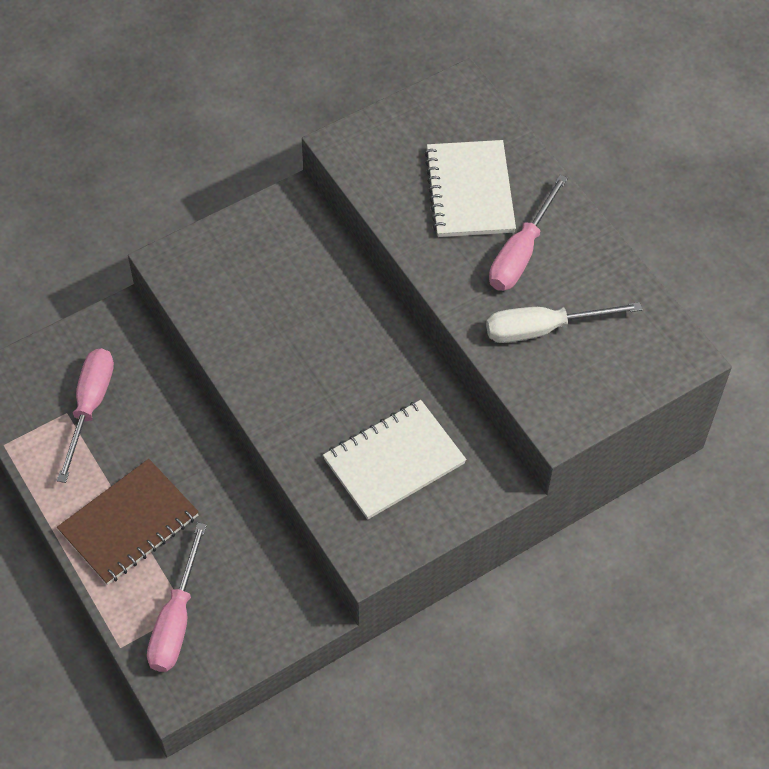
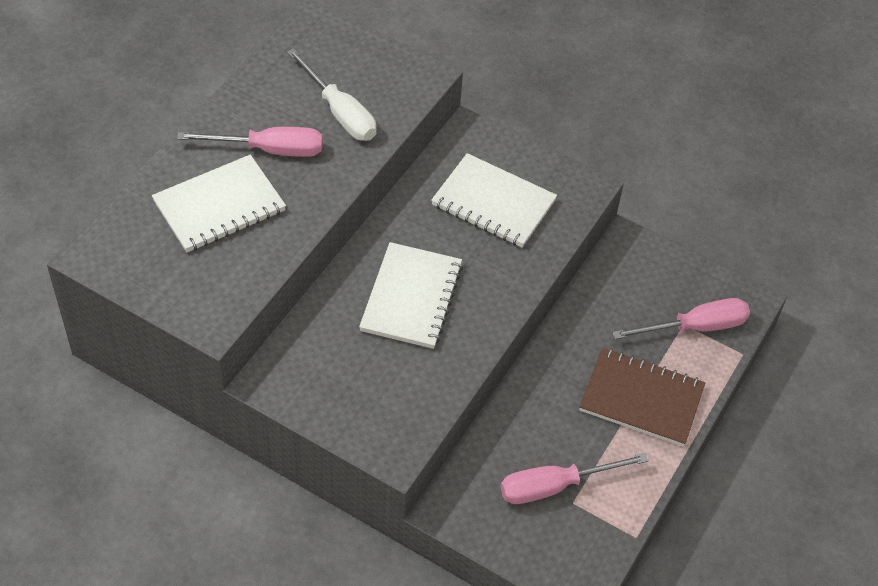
camera: 120 degrees left, 5 degrees down
none -> white notebook [359,242,463,349]

